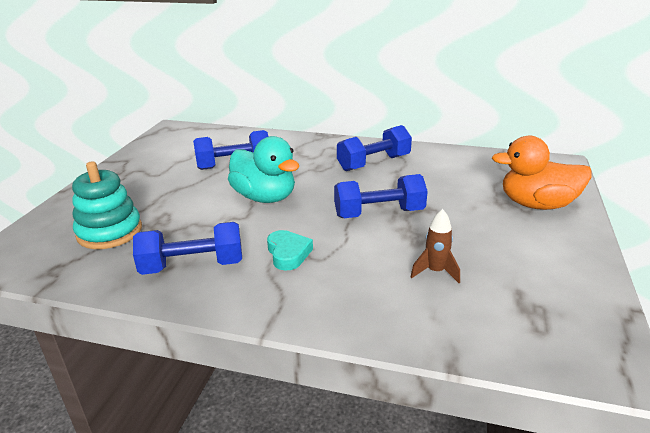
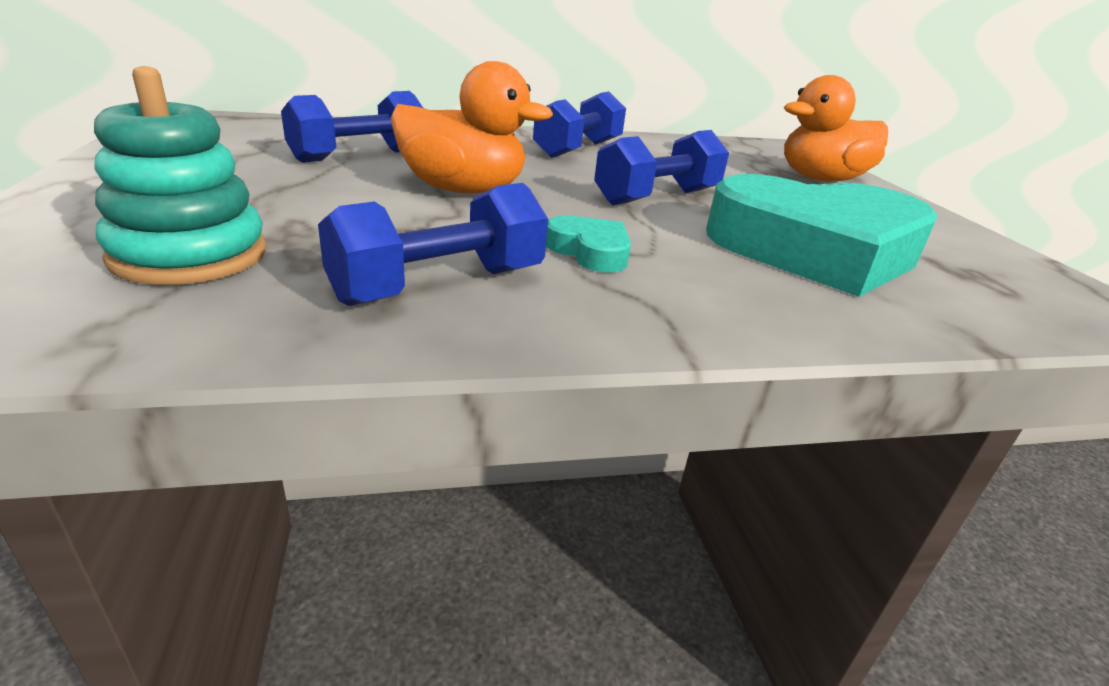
camera: 30 degrees left, 0 degrees up
turquoise duck [228,136,299,203] -> orange duck [390,61,553,193]
brown rocket [411,209,460,283] -> turquoise heart [706,174,937,297]

